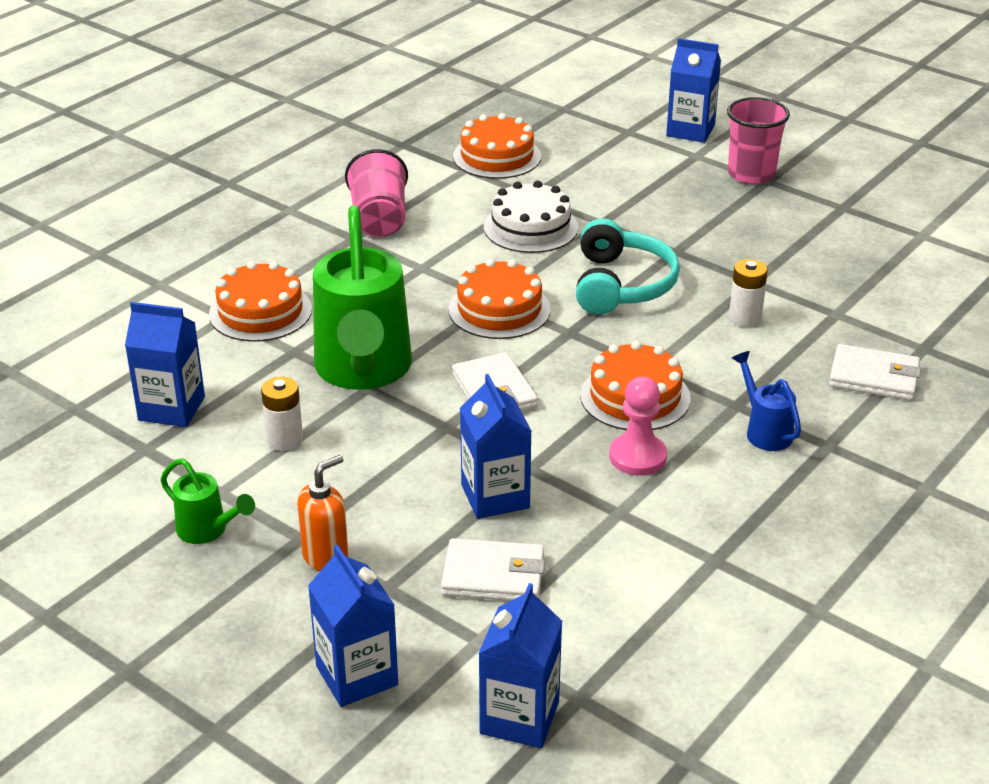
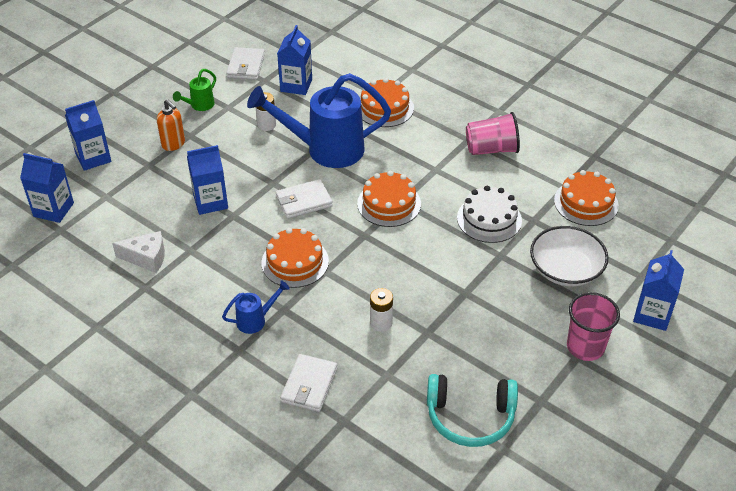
camera: 90 degrees right, 10 degrees up
green watering can [313,205,412,390] -> blue watering can [247,73,391,168]
white wallet [441,538,545,601] -> white wallet moved to [226,47,265,80]
turquoise headphones [576,218,680,315] -> turquoise headphones moved to [427,374,518,447]
pink pawn [609,376,667,475] -> none
none -> white cheese [112,231,165,273]
none -> white bowl [530,226,608,286]

